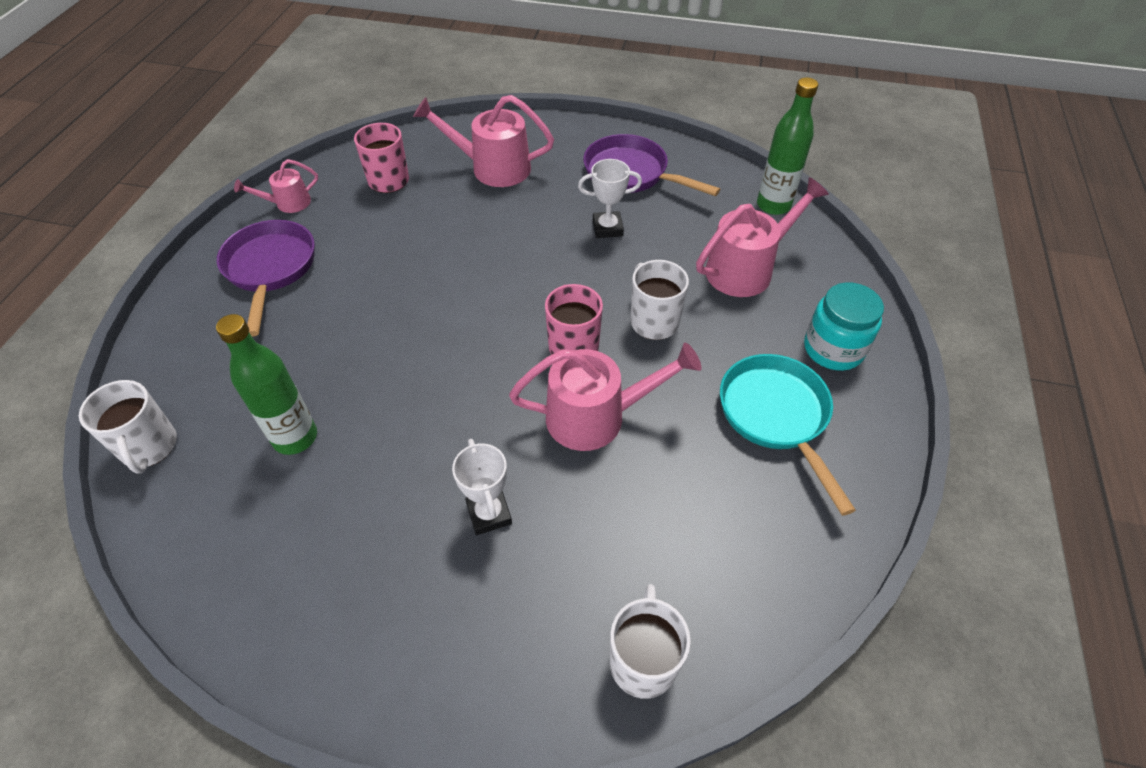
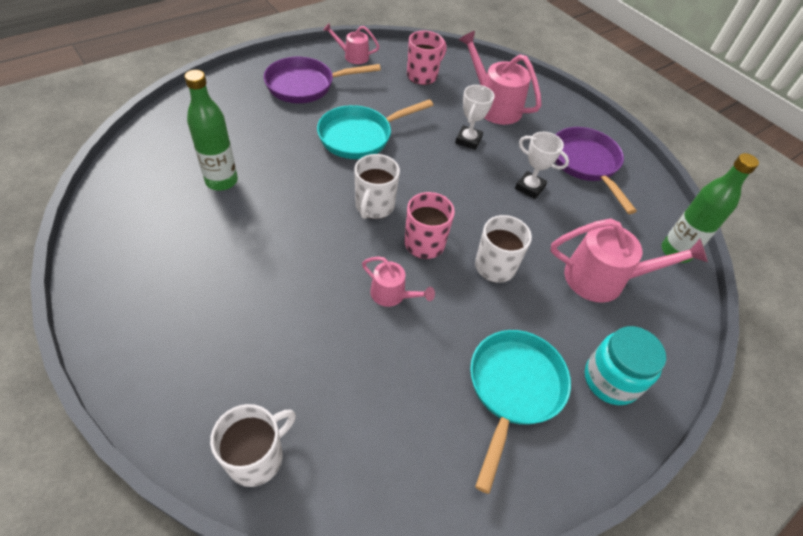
camera: 35 degrees right, 0 degrees up
white mug [79,380,177,474] -> white mug moved to [354,154,400,219]
purple pan [217,220,315,337] -> purple pan turned 135 degrees counterclockwise [264,57,381,103]
white trophy [452,439,512,535] -> white trophy moved to [455,85,495,150]
pink watering can [509,343,702,451] -> pink watering can [362,256,435,307], size x0.55
none -> turquoise pan [317,99,433,159]

